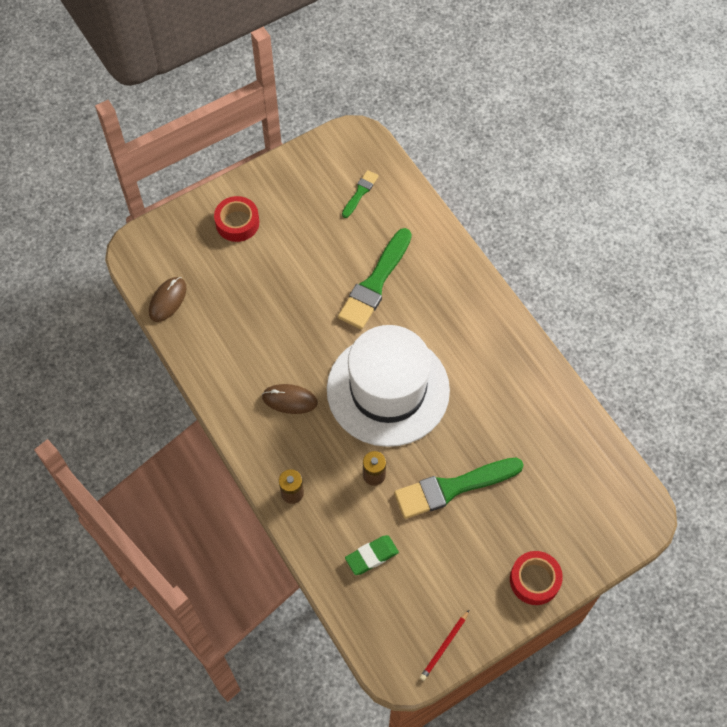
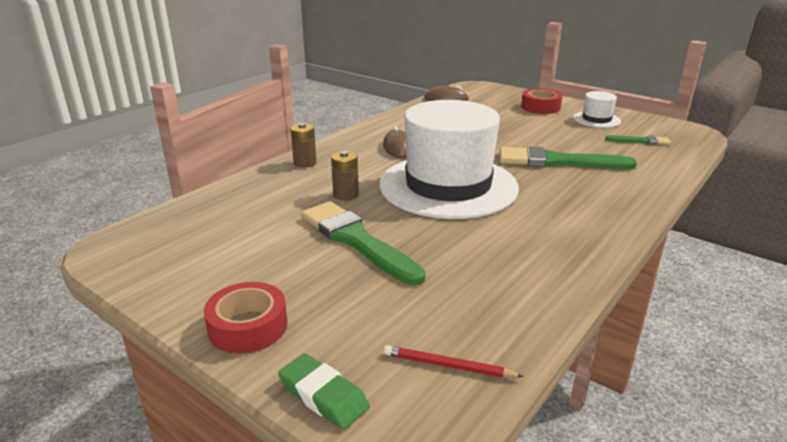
camera: 70 degrees right, 35 degrees down
green eraser [345,535,399,575] -> green eraser moved to [278,354,370,430]
red pencil [420,610,469,681] -> red pencil moved to [384,345,524,378]
none -> white hat [573,91,621,128]

